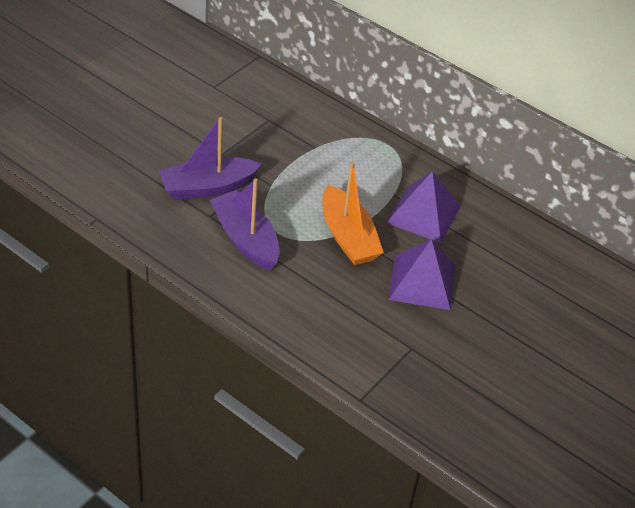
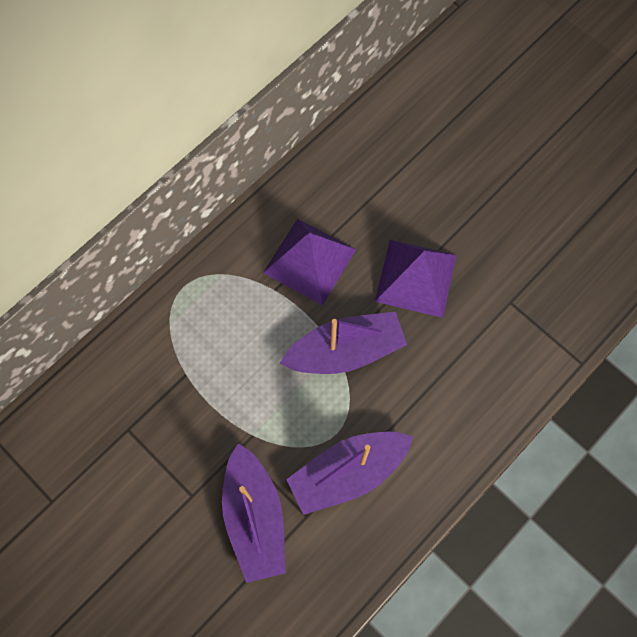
camera: 80 degrees left, 25 degrees up
orange boat [323,161,384,265] -> purple boat [279,312,407,374]

